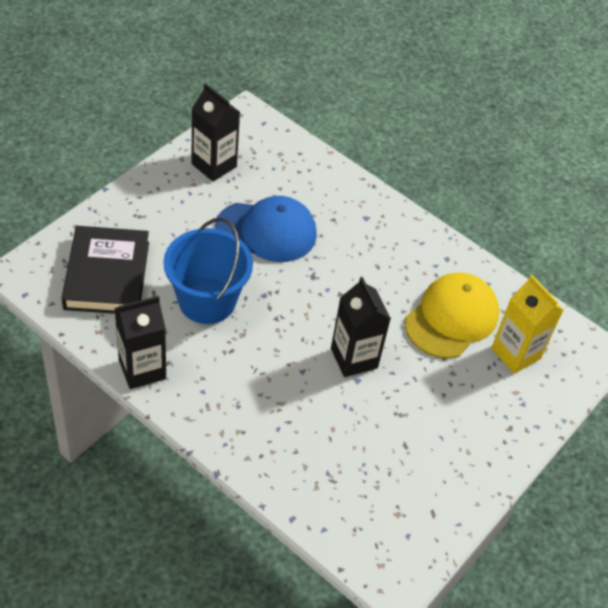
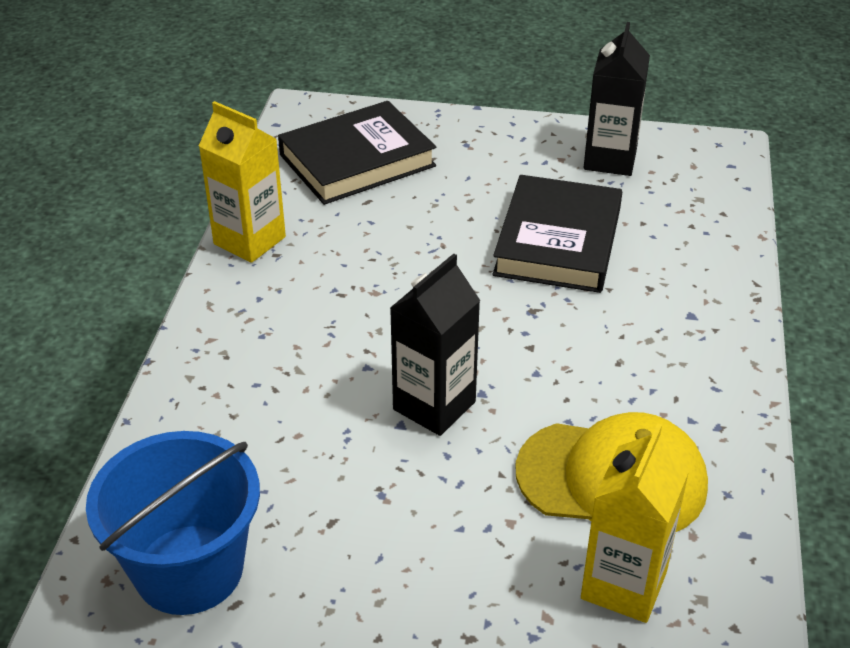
camera: 65 degrees right, 10 degrees down
black carton [114,296,166,389] -> yellow carton [199,101,286,263]
blue bucket [163,217,253,324] -> blue bucket moved to [86,431,260,615]
blue cap [214,196,317,262] -> black book [492,175,622,293]

